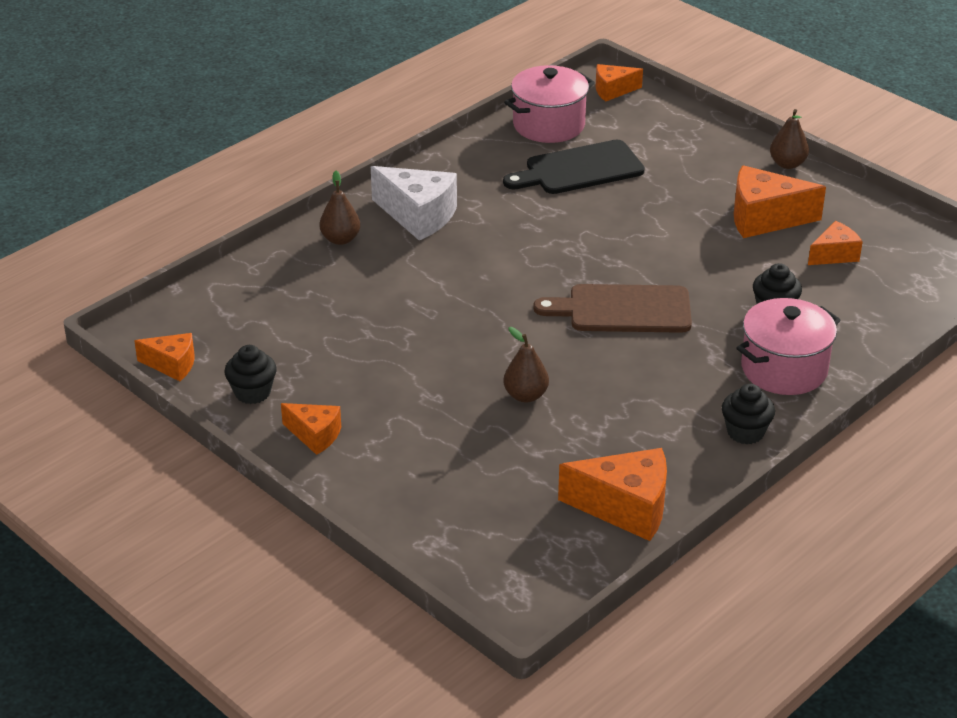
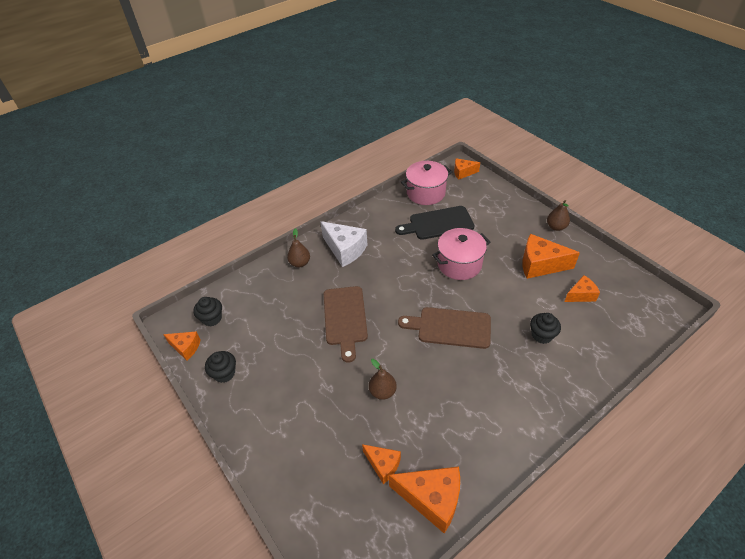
camera: 10 degrees right, 10 degrees up
orange cheese [281,403,341,455] -> orange cheese moved to [362,444,401,484]
black cupcake [722,384,775,445] -> black cupcake moved to [193,297,222,326]
pink pot [737,298,840,395] -> pink pot moved to [432,228,490,280]
none -> brown cutting board [324,286,368,363]

